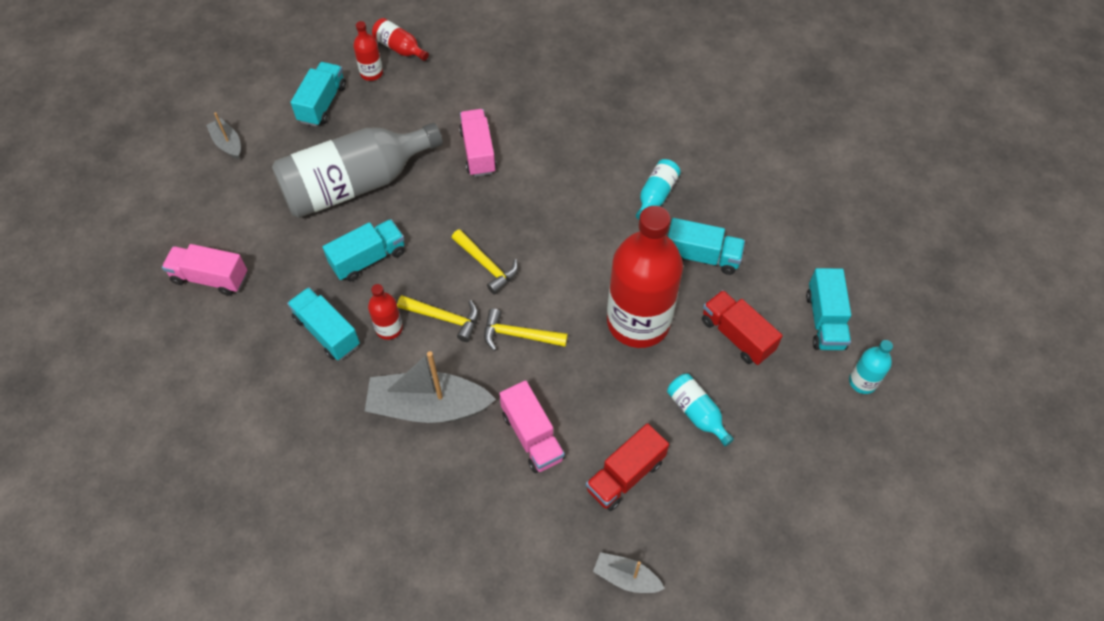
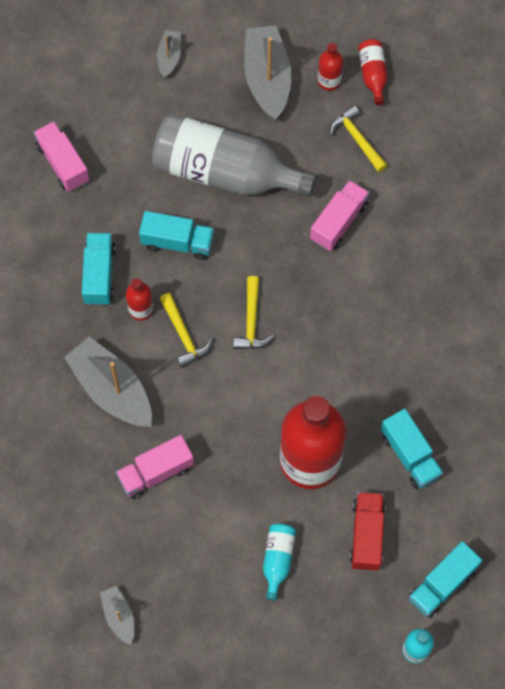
camera: 45 degrees right, 10 degrees up
turquoise truck [291,62,346,126] -> grey boat [244,25,292,120]
yellow hammer [484,309,568,351] -> yellow hammer moved to [329,105,388,173]
pink truck [499,380,565,473] -> pink truck turned 45 degrees clockwise [116,435,194,499]
red truck [586,423,669,511] -> none
turquoise bottle [636,159,681,220] -> none

